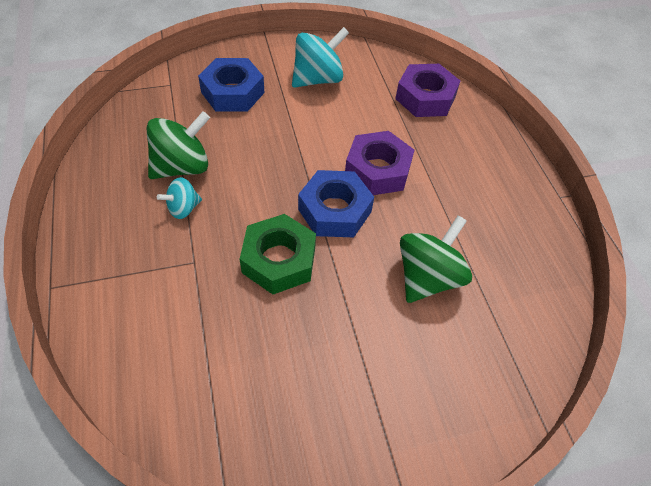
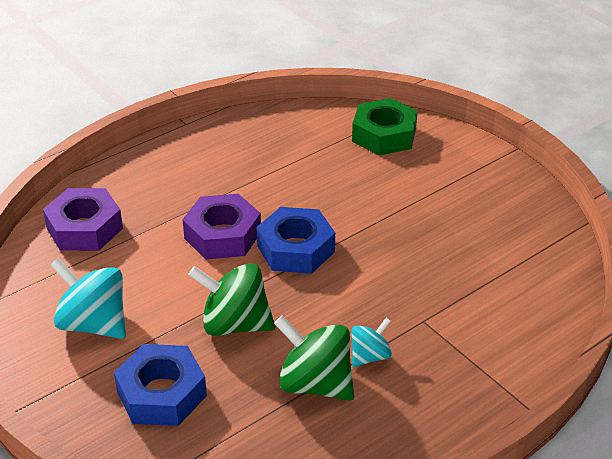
camera: 110 degrees left, 15 degrees down
turquoise spinning top [157,177,202,219] -> turquoise spinning top turned 75 degrees counterclockwise [351,318,392,367]
green nut [240,214,316,294] -> green nut moved to [352,98,418,155]
green spinning top [400,215,472,303] -> green spinning top moved to [188,263,275,336]

